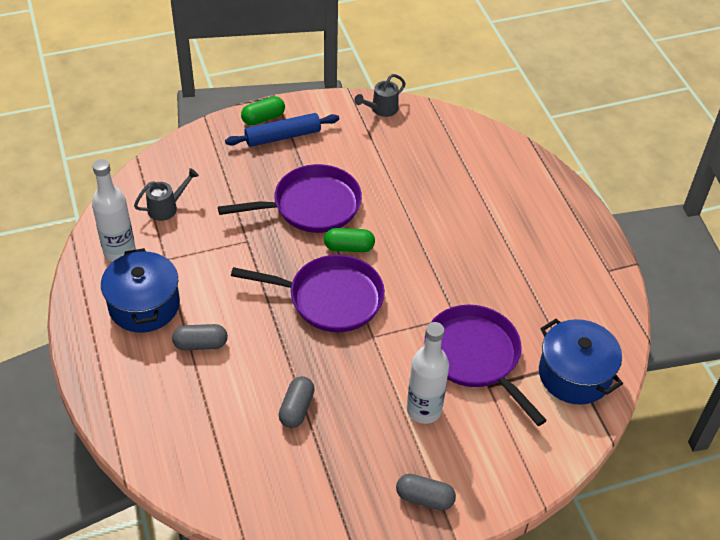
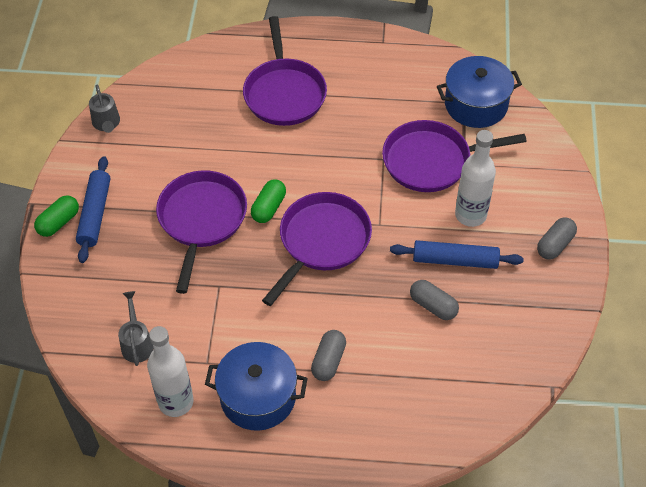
camera: 65 degrees left, 5 degrees up
green capsule [241,96,285,125] -> green capsule turned 45 degrees clockwise [34,195,79,237]
none -> purple pan [243,16,327,126]
none -> blue rolling pin [390,240,524,269]

